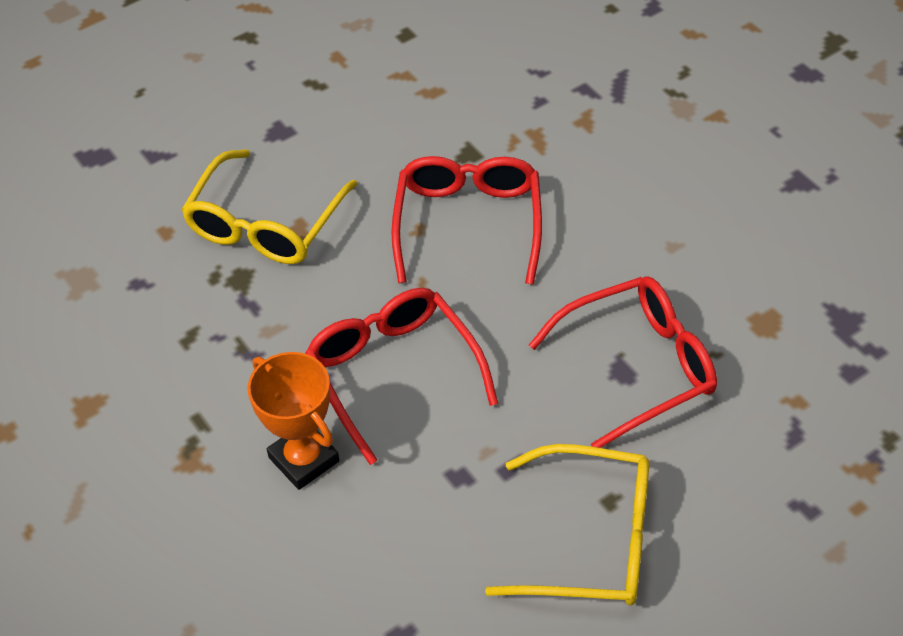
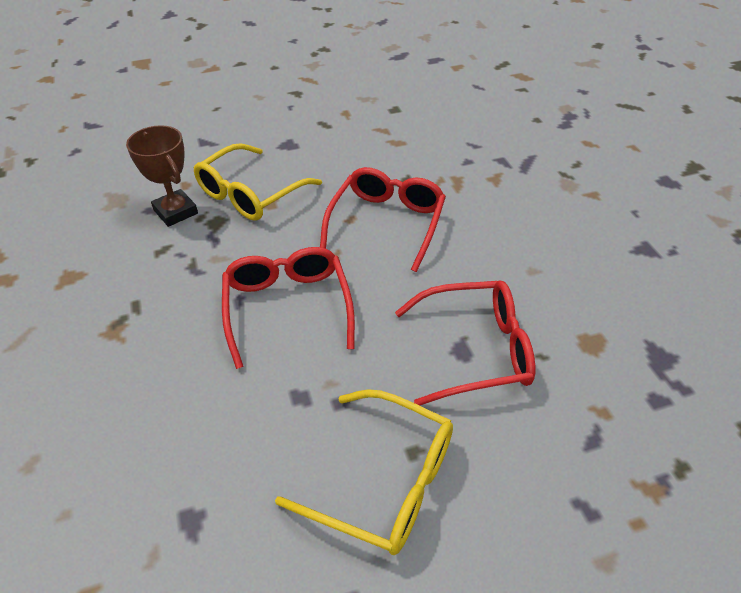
camera: 15 degrees right, 5 degrees down
orange trophy [248,352,340,490] -> none
none -> brown trophy [126,125,198,227]

